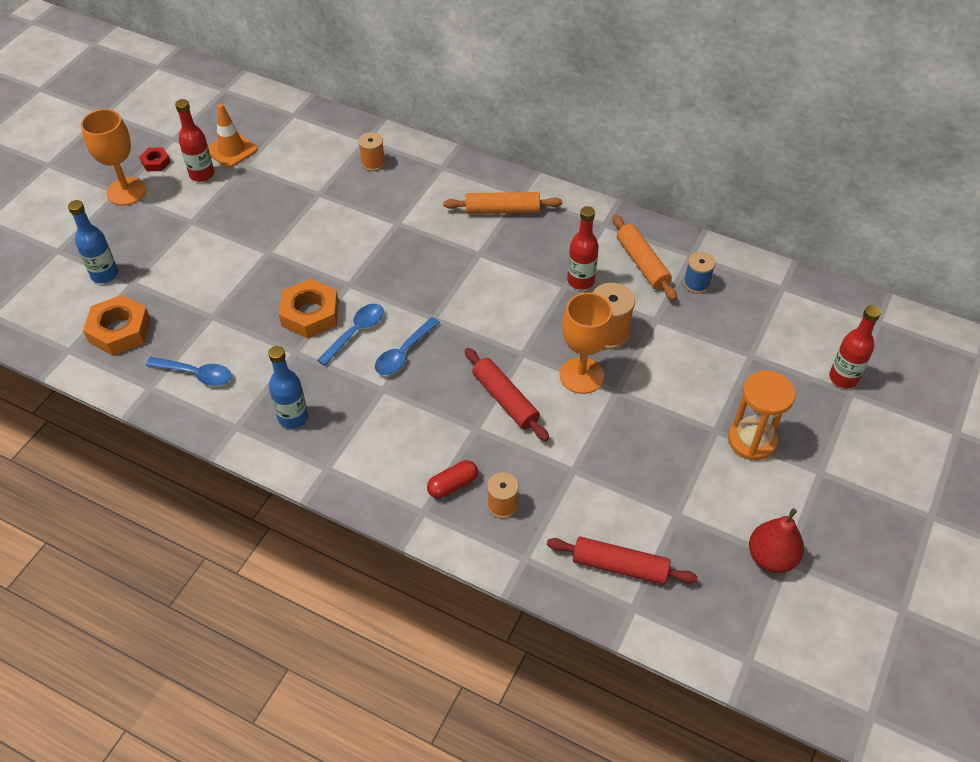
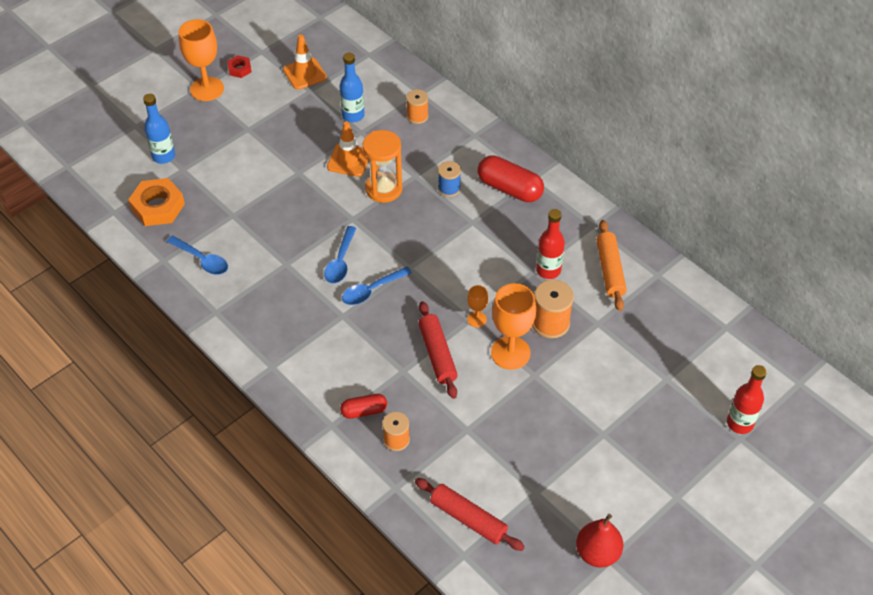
camera: 20 degrees right, 0 degrees up
red bottle [175,99,214,182] -> none
blue bottle [268,346,308,429] -> blue bottle moved to [339,53,365,123]
orange nut [279,279,339,339] -> none
blue spoon [317,304,384,366] -> blue spoon turned 135 degrees clockwise [324,226,357,284]
orange rolling pin [443,192,562,214] -> red capsule [477,155,544,202]
blue spool [683,252,715,294] -> blue spool moved to [438,161,461,197]
orange hourglass [728,370,796,460] -> orange hourglass moved to [363,130,403,203]
none -> orange traffic cone [327,121,369,177]
none -> orange goblet [467,285,488,327]

